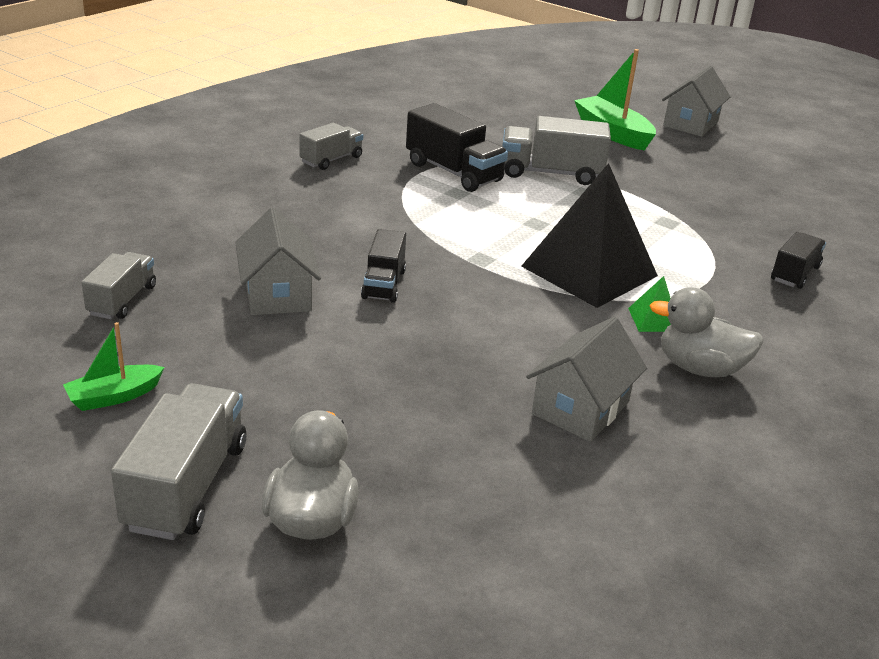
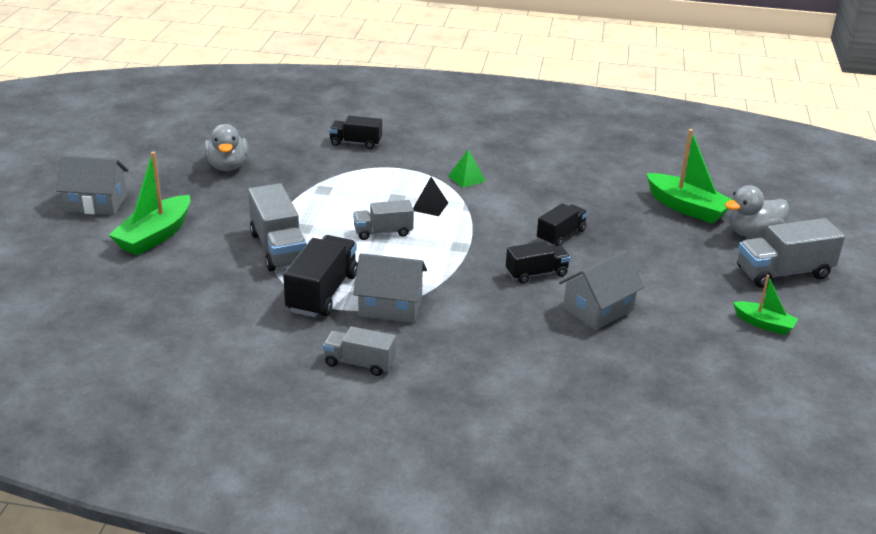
camera: 115 degrees left, 0 degrees up
grey truck [81,252,156,319] -> grey truck moved to [353,200,414,240]
black pyramid [521,163,658,308] -> black pyramid [413,177,448,216], size x0.41
grey house [526,317,647,442] -> grey house moved to [353,253,427,323]
grey duck [649,287,764,377] -> grey duck moved to [204,124,248,171]
none -> black truck [537,203,588,246]
none -> green boat [646,129,732,223]

